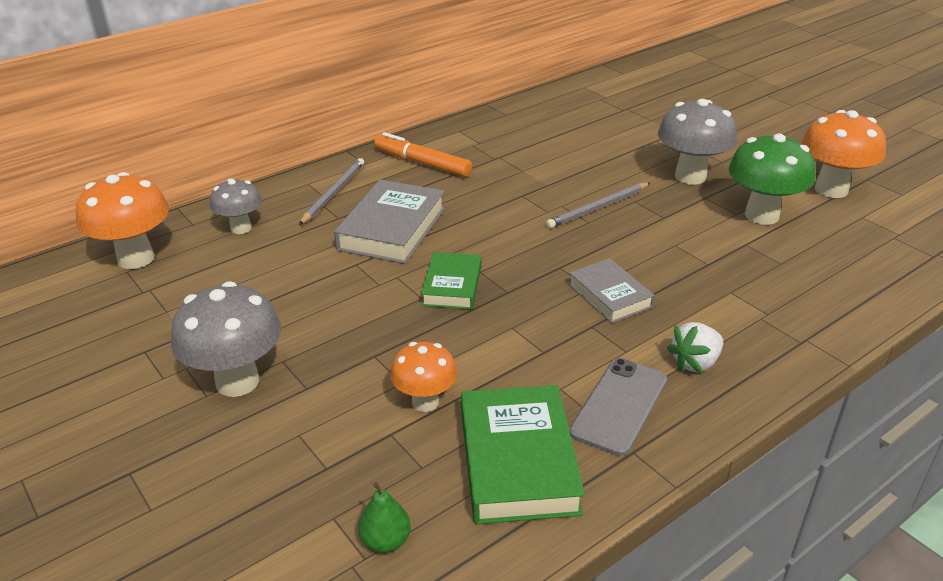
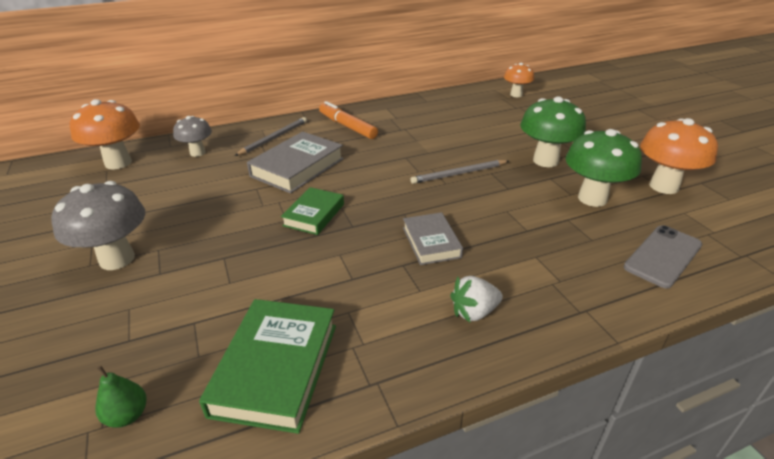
camera: 15 degrees right, 0 degrees up
orange mushroom [390,342,457,412] -> orange mushroom moved to [504,63,534,97]
grey phone [569,358,667,456] -> grey phone moved to [624,225,702,288]
grey mushroom [658,99,737,185] -> green mushroom [520,96,586,167]

